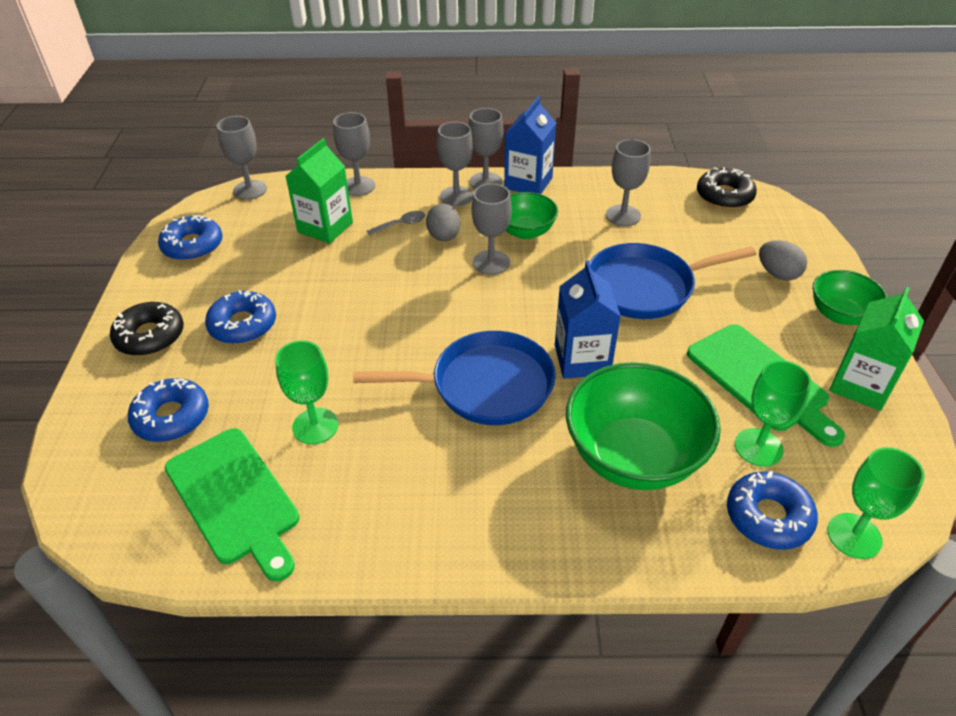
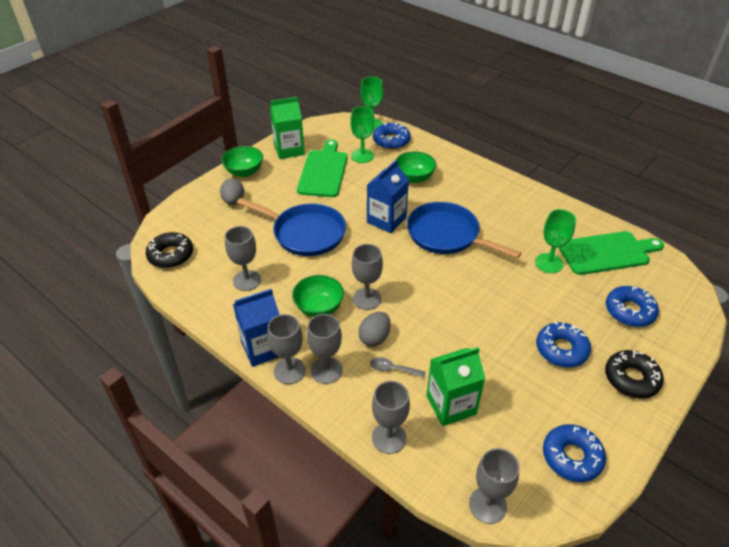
camera: 140 degrees left, 0 degrees up
green cutting board [165,428,300,582] -> green cutting board turned 75 degrees clockwise [559,231,664,275]
green bowl [566,362,721,490] -> green bowl [396,151,437,183], size x0.57

